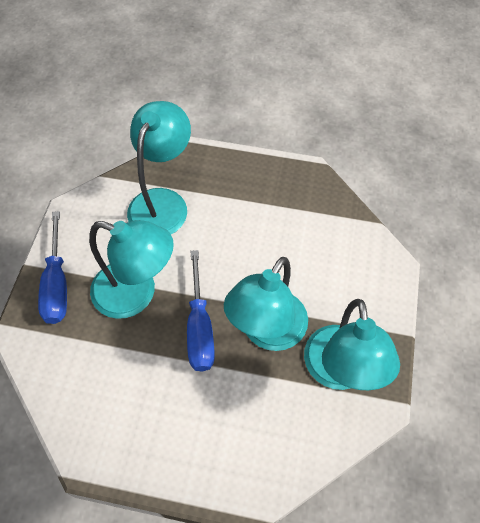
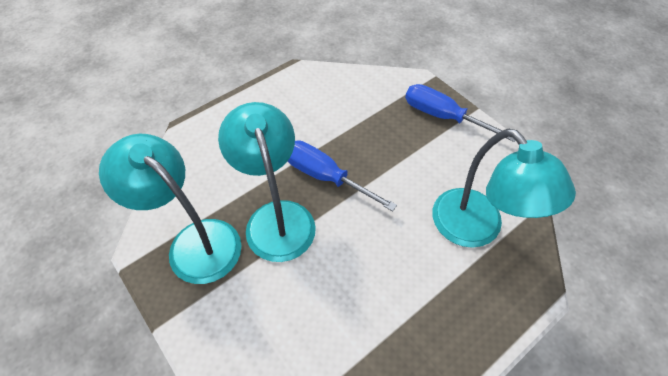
camera: 130 degrees right, 5 degrees down
turquoise lamp [89,220,174,319] -> none

